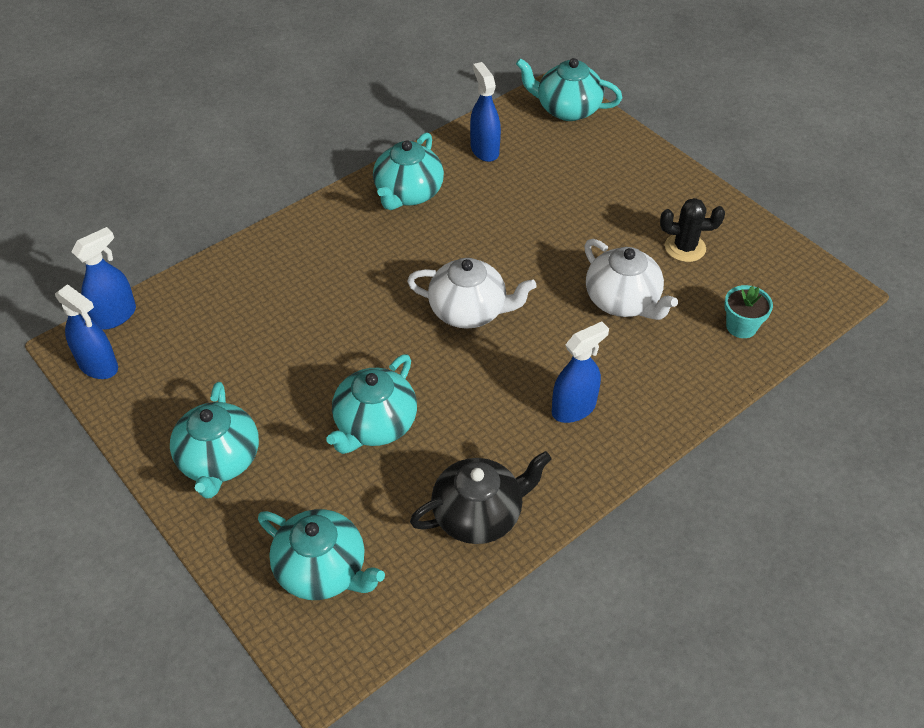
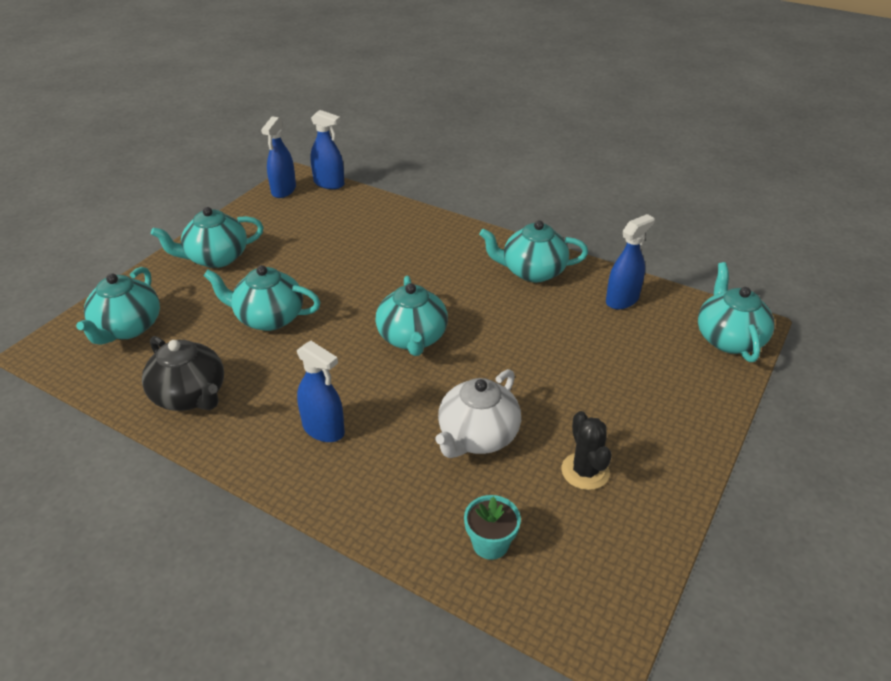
camera: 70 degrees right, 10 degrees down
white teapot [407,258,537,329] -> turquoise teapot [375,276,448,356]

